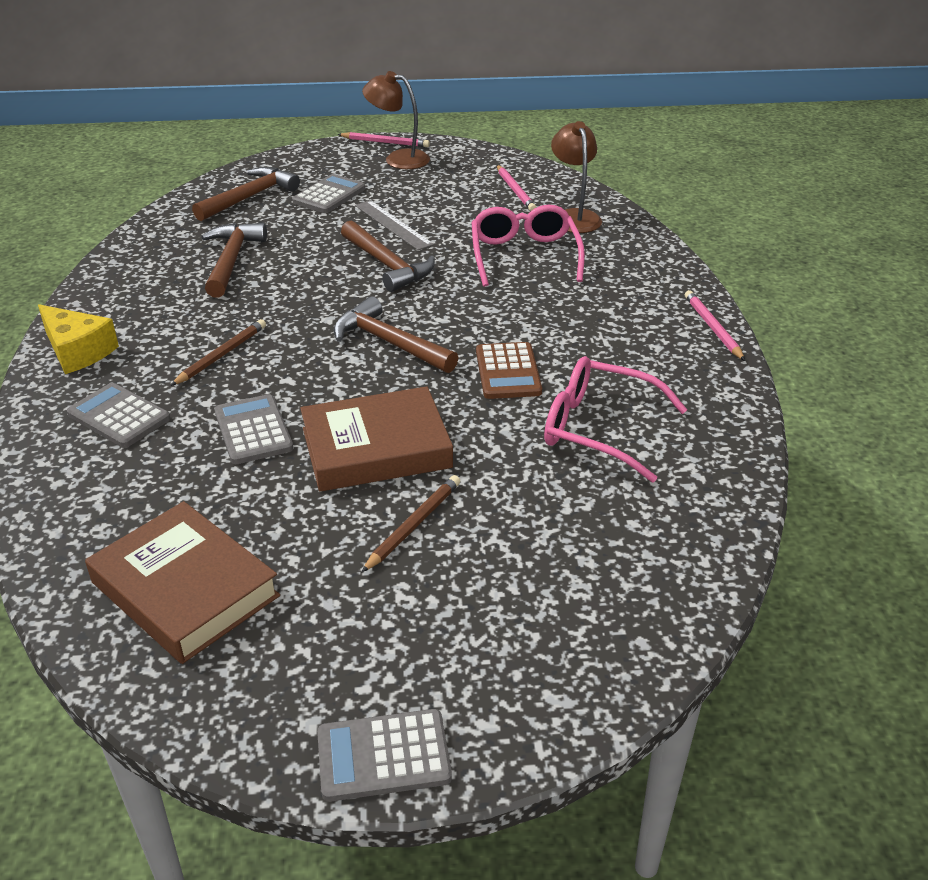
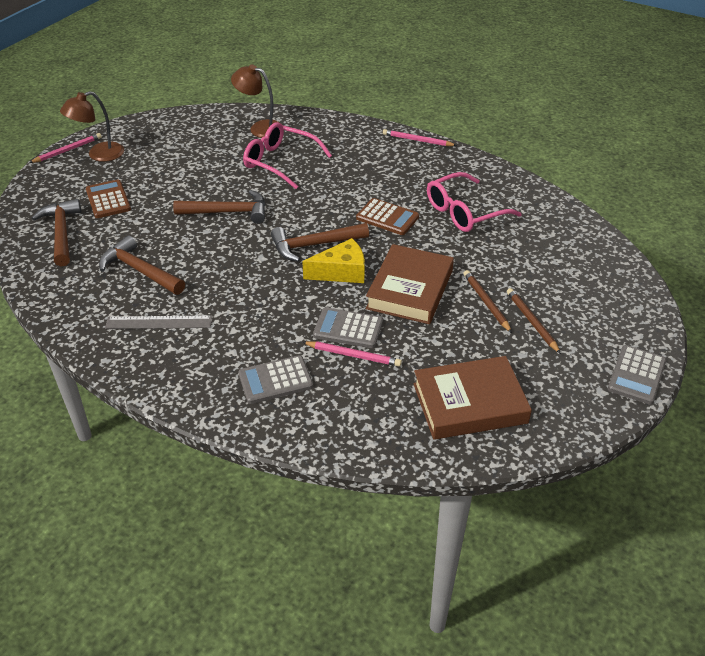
camera: 55 degrees left, 5 degrees up
yellow cheese [38,304,119,374] -> yellow cheese moved to [302,238,365,283]
brown pencil [170,319,266,386] -> brown pencil moved to [507,288,561,354]
grey calculator [292,174,365,213] -> brown calculator [86,180,131,218]
grey ruler [355,200,434,250] -> grey ruler moved to [105,315,212,329]
pink pencil [497,165,537,211] -> pink pencil moved to [302,341,402,366]

